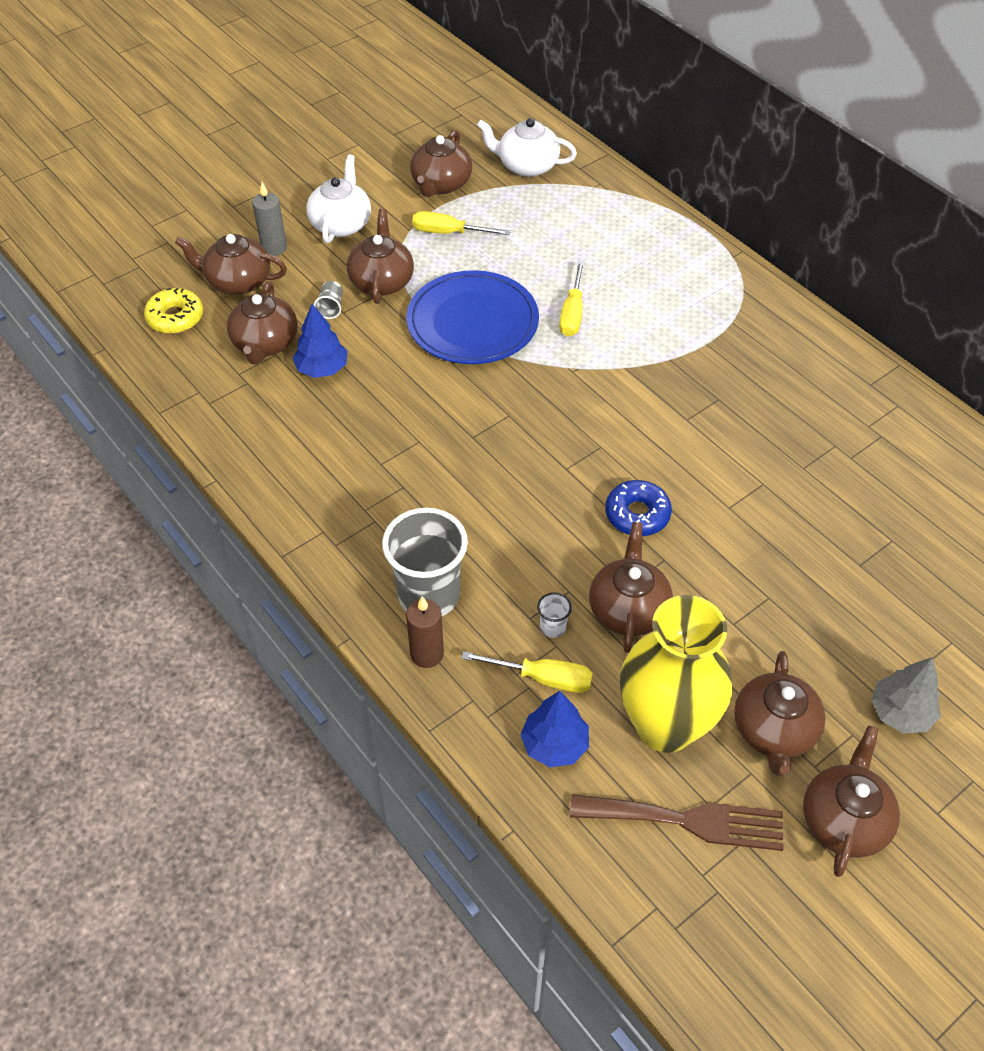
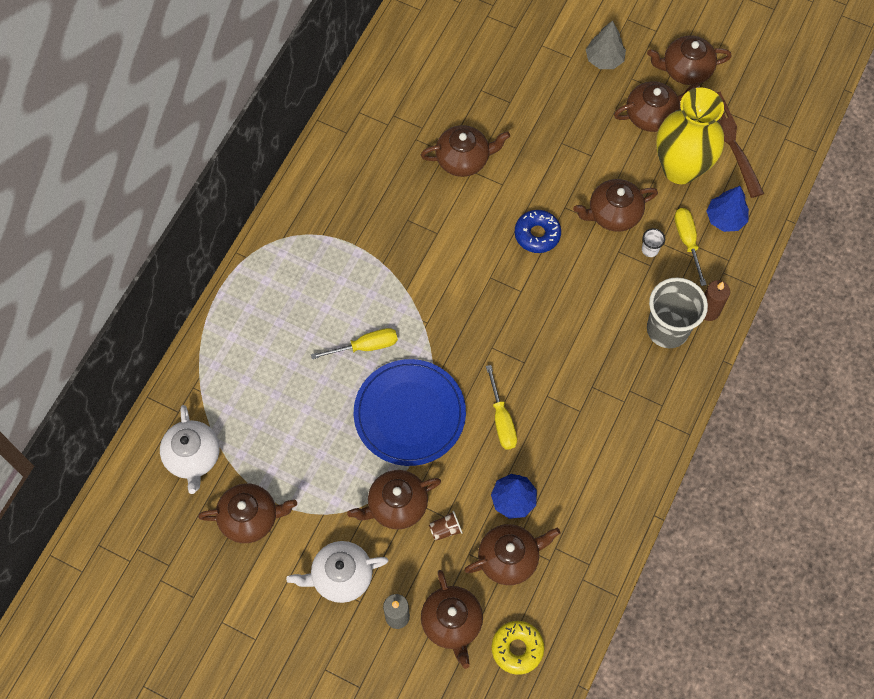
camera: 115 degrees left, 15 degrees up
grey cup [314,281,343,319] -> brown cup [429,511,463,541]
yellow screwdriver [412,211,511,235] -> yellow screwdriver moved to [486,365,517,450]
none -> brown teapot [421,125,510,177]

